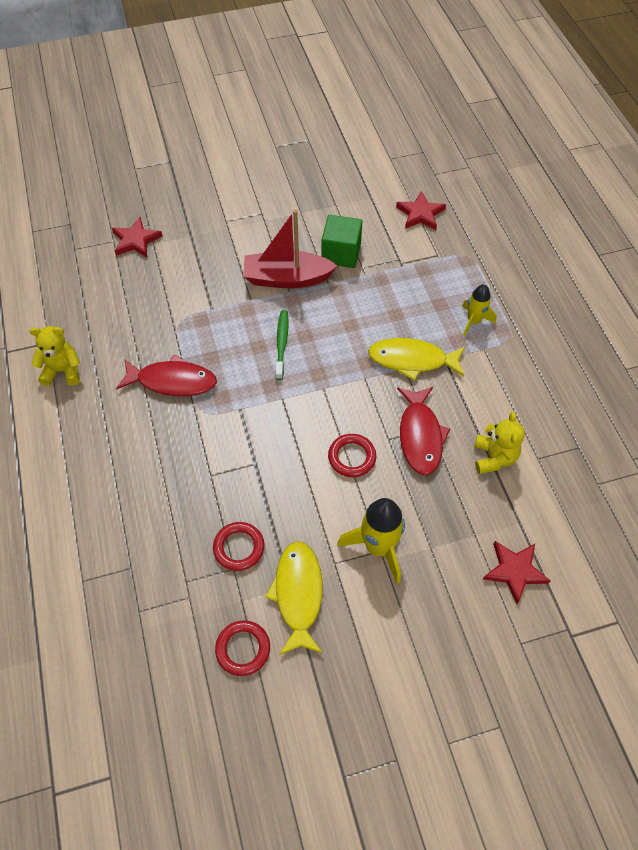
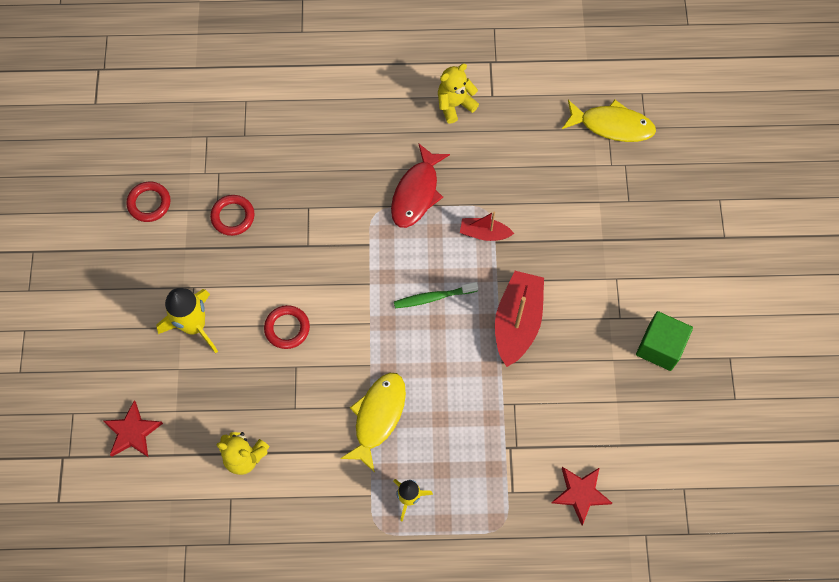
camera: 105 degrees right, 10 degrees up
yellow teddy bear [30,326,80,386] -> yellow teddy bear turned 135 degrees counterclockwise [438,64,479,124]
red star [112,217,163,257] -> none
yellow fish [265,541,323,655] -> yellow fish moved to [562,100,656,142]
green toothbrush [275,310,289,380] -> green toothbrush turned 150 degrees clockwise [394,282,478,308]
green cube [321,215,362,268] -> green cube moved to [636,311,693,371]
red fish [397,387,450,475] -> none
none -> red boat [460,212,514,241]

